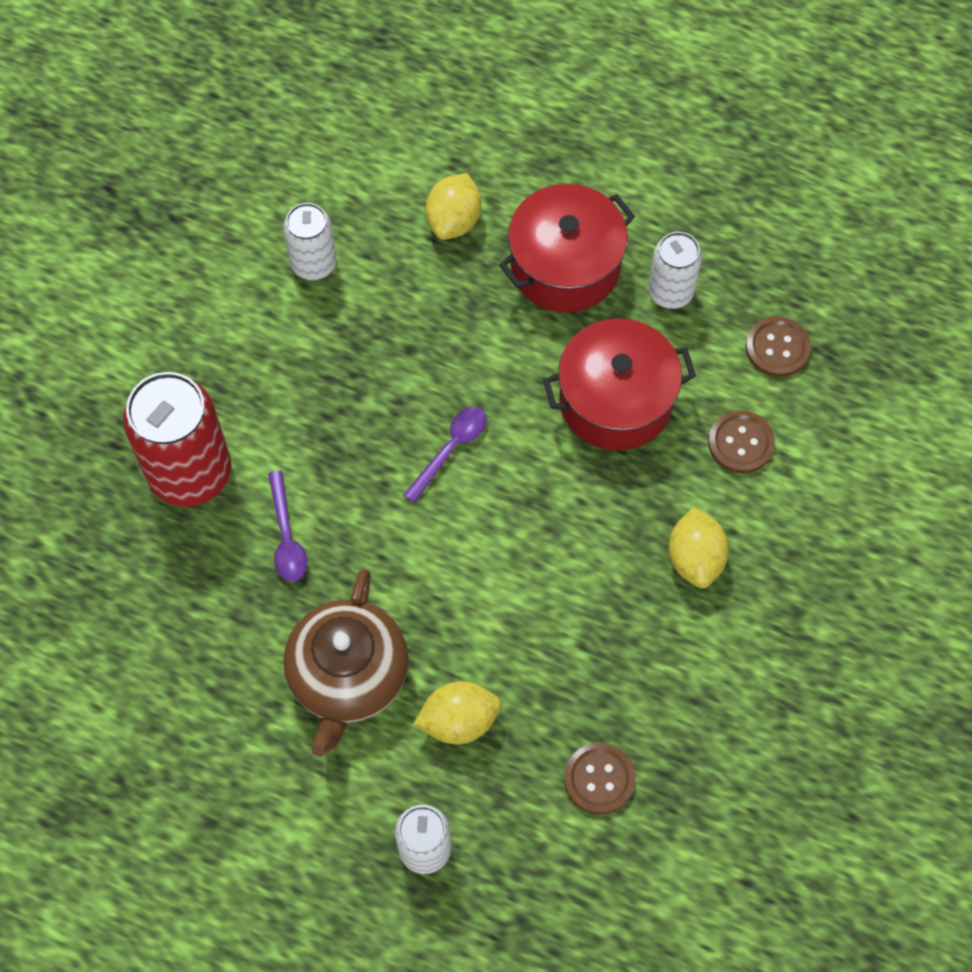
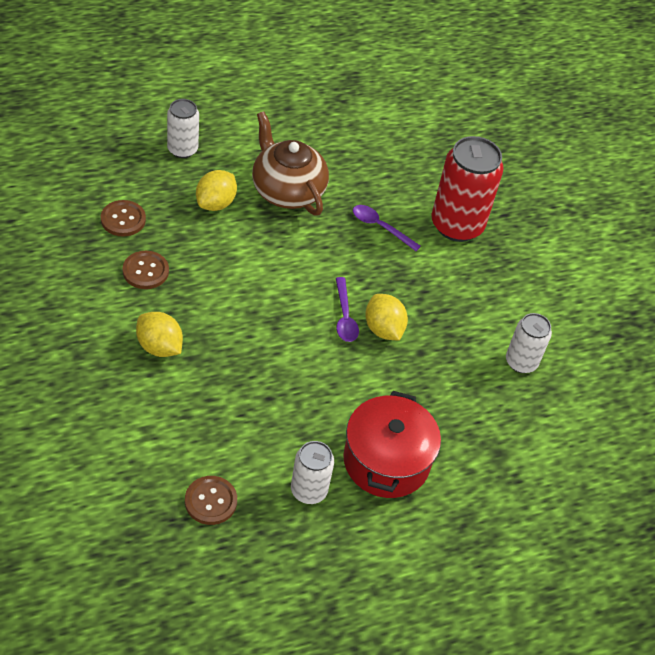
camera: 130 degrees right, 15 degrees down
yellow lemon [426,173,481,240] -> yellow lemon moved to [365,294,408,340]
red pot [543,318,696,451] -> none
brown button [708,410,775,473] -> brown button moved to [123,251,169,289]

